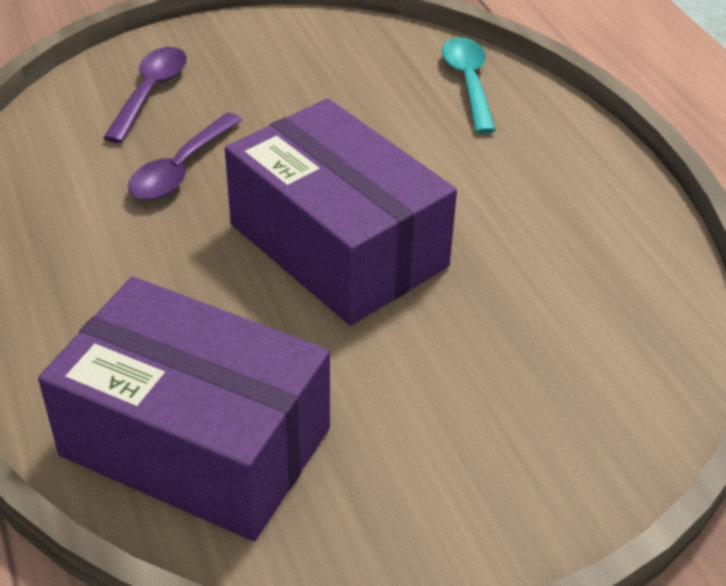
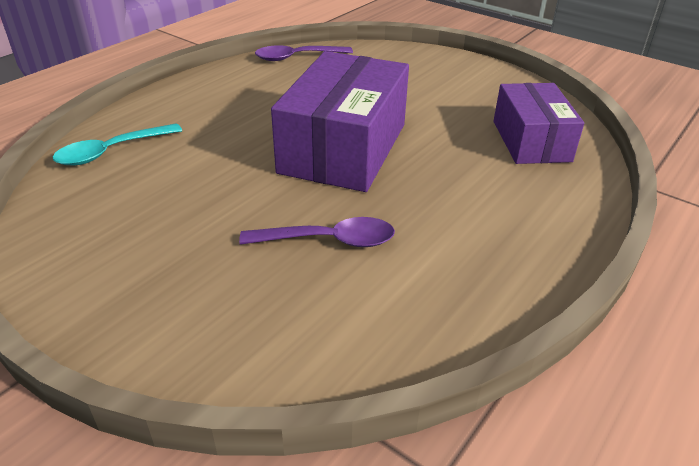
camera: 120 degrees left, 5 degrees down
purple box [38,277,330,541] -> purple box [494,83,584,164], size x0.64
purple spoon [103,47,187,143] -> purple spoon moved to [255,45,353,61]

